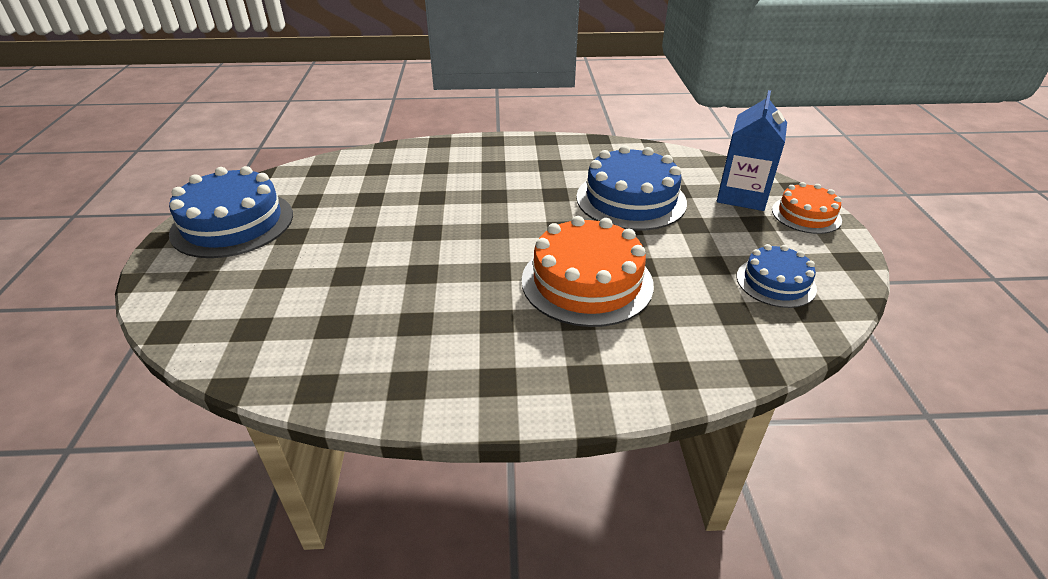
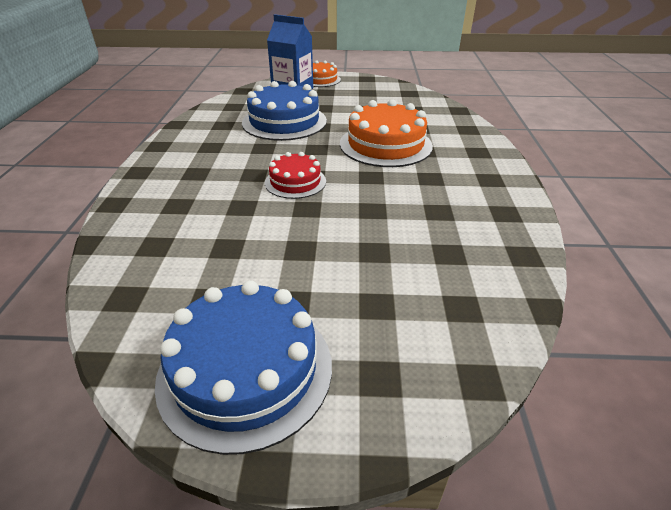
camera: 85 degrees left, 0 degrees up
blue cake [737,244,817,308] -> none
none -> red cake [265,152,326,199]

